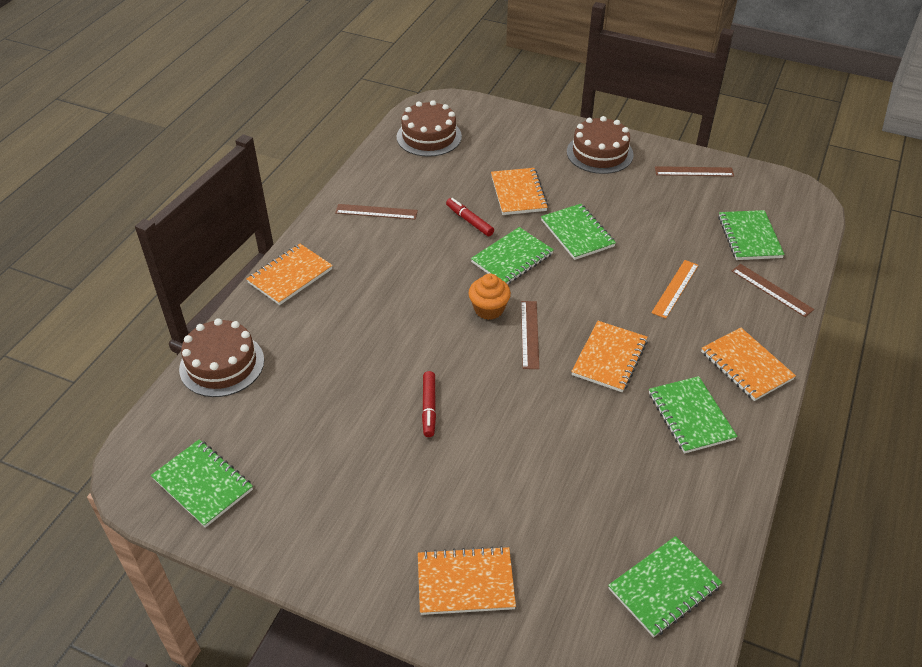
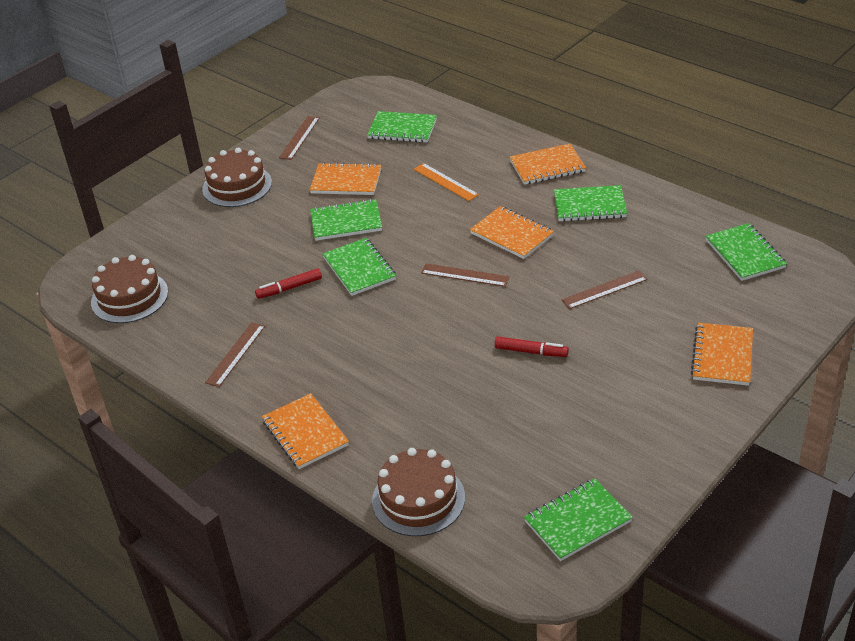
camera: 70 degrees left, 5 degrees down
orange cupcake [468,274,511,320] -> none
orange notebook [491,168,548,215] -> orange notebook moved to [310,162,381,195]
brown ruler [732,264,814,317] -> brown ruler moved to [562,271,648,309]

